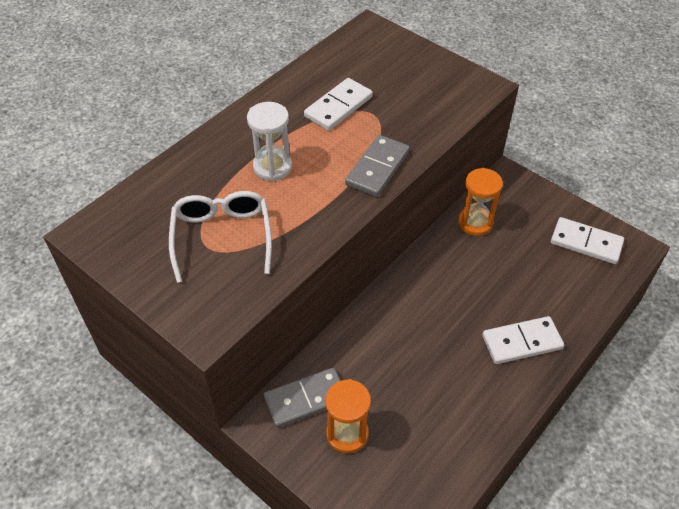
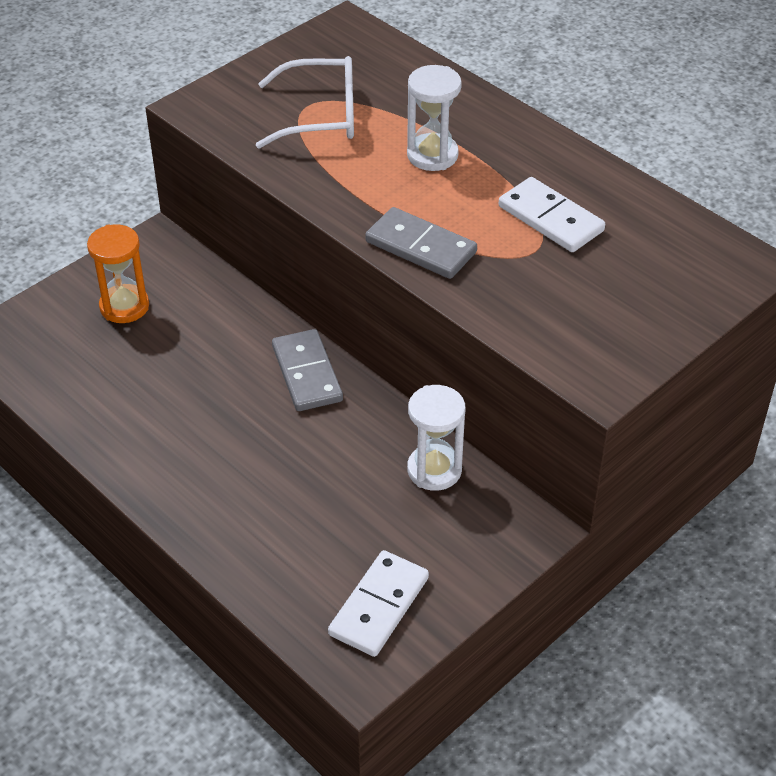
camera: 95 degrees right, 5 degrees down
grey domino [263,368,341,428] -> grey domino moved to [272,329,343,411]
orange hourglass [458,168,503,236] -> white hourglass [407,385,465,491]
white domino [482,316,564,364] -> none

